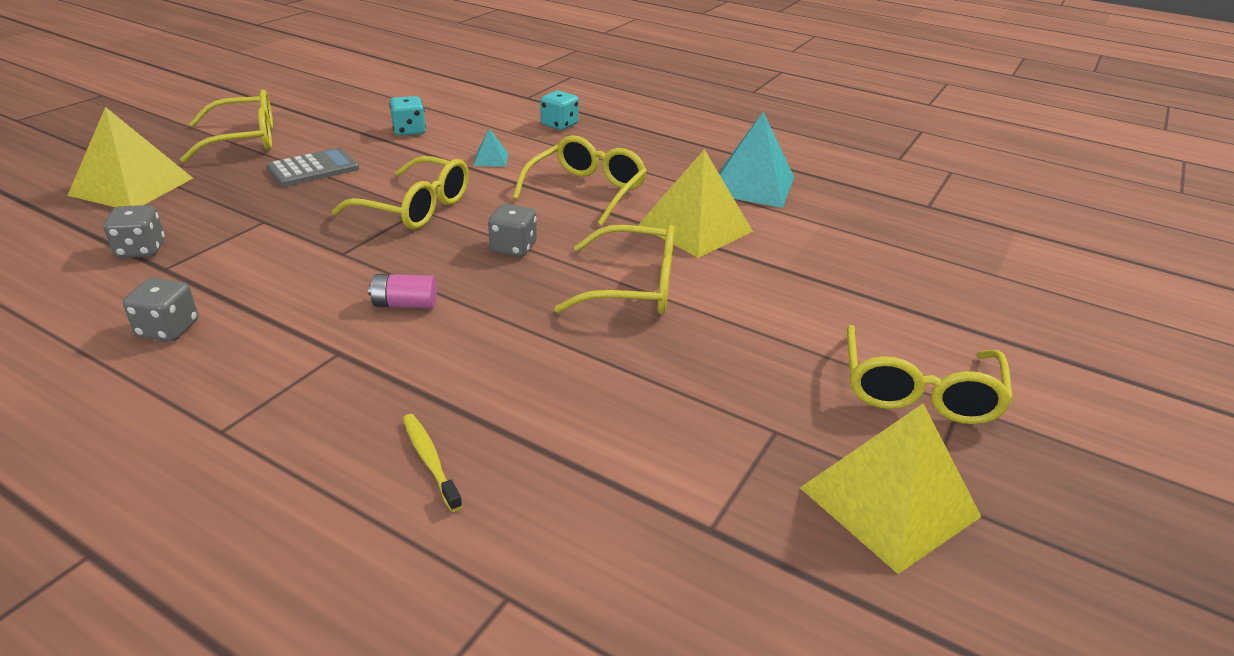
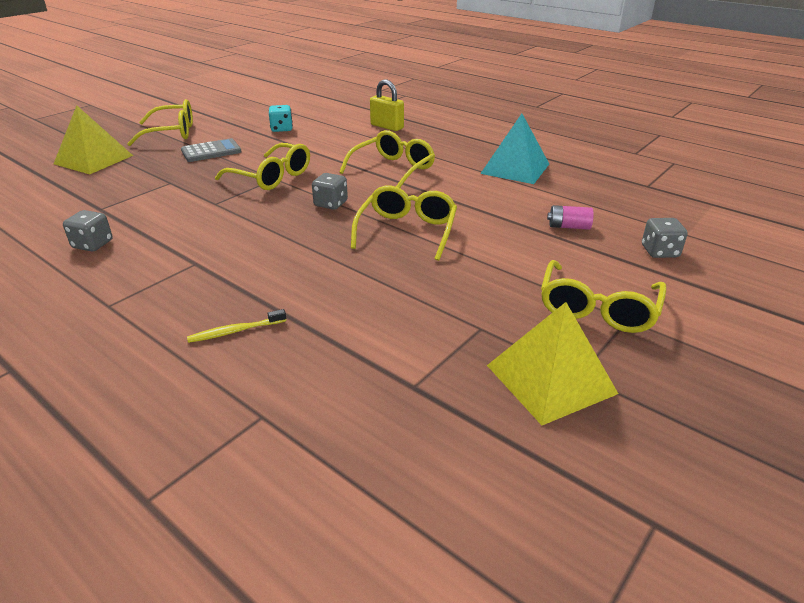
camera: 10 degrees right, 0 degrees up
grey dice [103,205,165,258] -> grey dice moved to [642,218,688,258]
pink battery [368,274,437,308] -> pink battery moved to [547,205,594,230]
yellow toothbrush [403,414,463,512] -> yellow toothbrush turned 90 degrees counterclockwise [187,309,286,343]
turquoise pyramid [474,128,508,167] -> none
turquoise dice [540,91,579,130] -> yellow padlock [370,80,404,131]
yellow glasses [554,225,675,314] -> yellow glasses turned 90 degrees counterclockwise [351,186,457,261]
yellow pyramid [638,149,753,258] -> none

